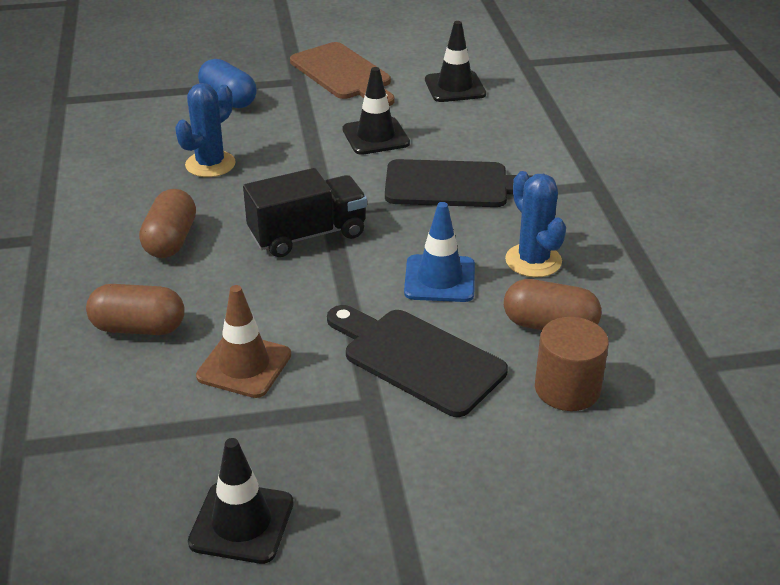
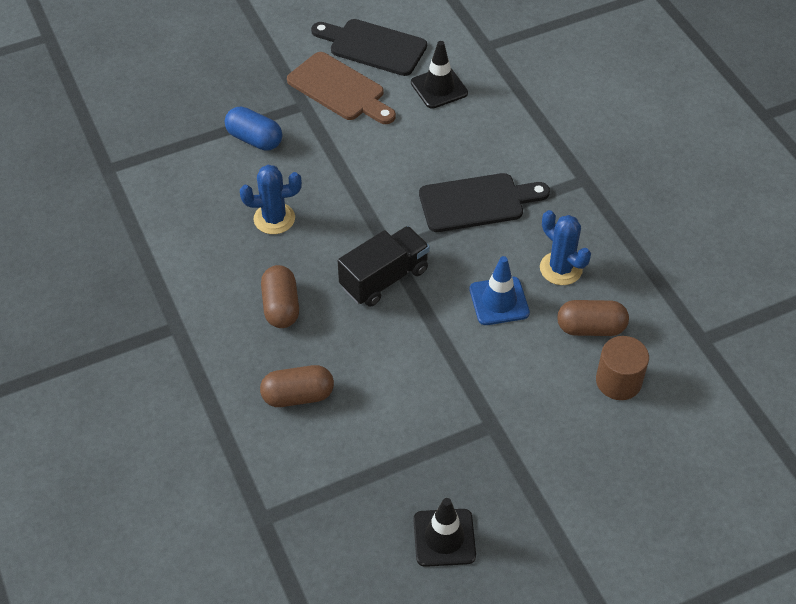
camera: 15 degrees left, 15 degrees up
blue cactus [175,83,236,177] -> blue cactus turned 60 degrees clockwise [240,165,302,234]
brown traffic cone [196,285,291,398] -> none
black cutting board [327,305,508,417] -> black cutting board moved to [311,19,427,76]
black traffic cone [343,67,410,155] -> none

